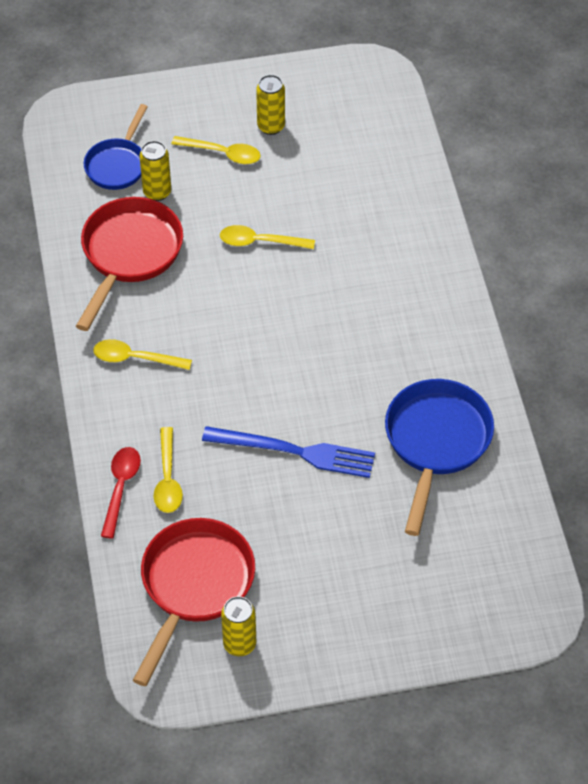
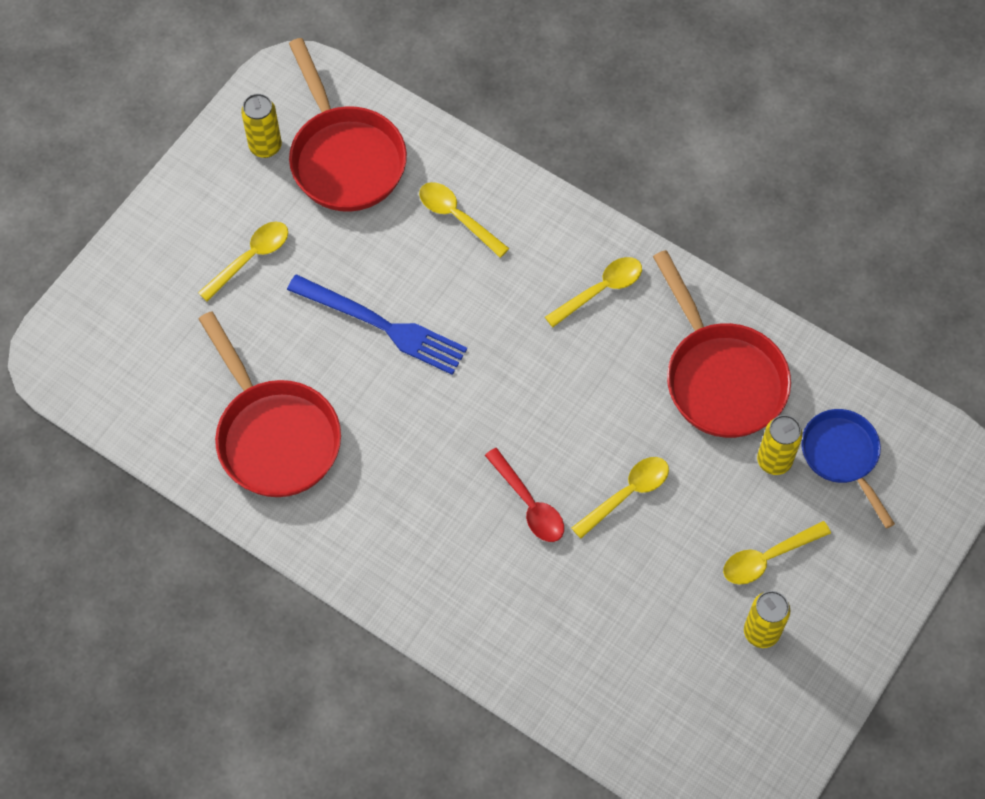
camera: 135 degrees right, 10 degrees up
red spoon [101,447,141,539] -> red spoon moved to [485,448,564,542]
blue fork [202,426,375,478] -> blue fork turned 120 degrees counterclockwise [287,274,467,375]
blue pan [385,379,494,536] -> red pan [199,311,341,497]
none -> yellow spoon [198,222,288,301]

